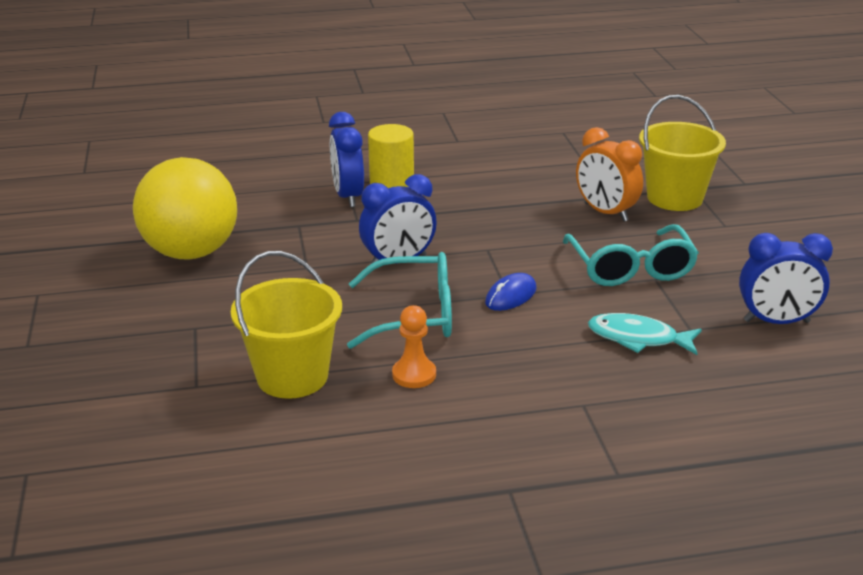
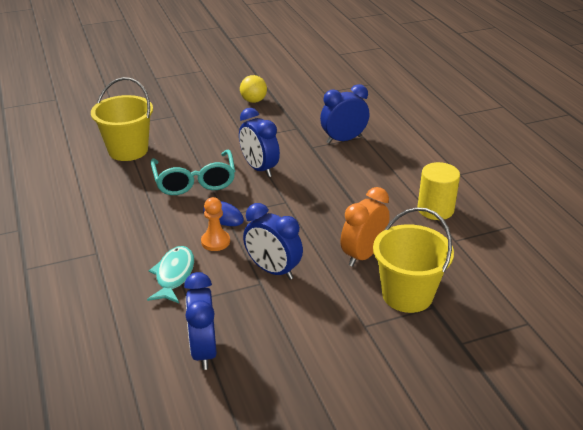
camera: 80 degrees right, 5 degrees up
yellow ball [133,157,237,259] -> yellow ball [240,75,267,103], size x0.46
yellow cylinder [368,124,414,188] -> yellow cylinder moved to [418,162,460,220]
orange pawn [392,305,436,388] -> orange pawn moved to [201,197,230,251]
turquoise glasses [562,224,699,286] -> blue clock [243,203,303,280]

